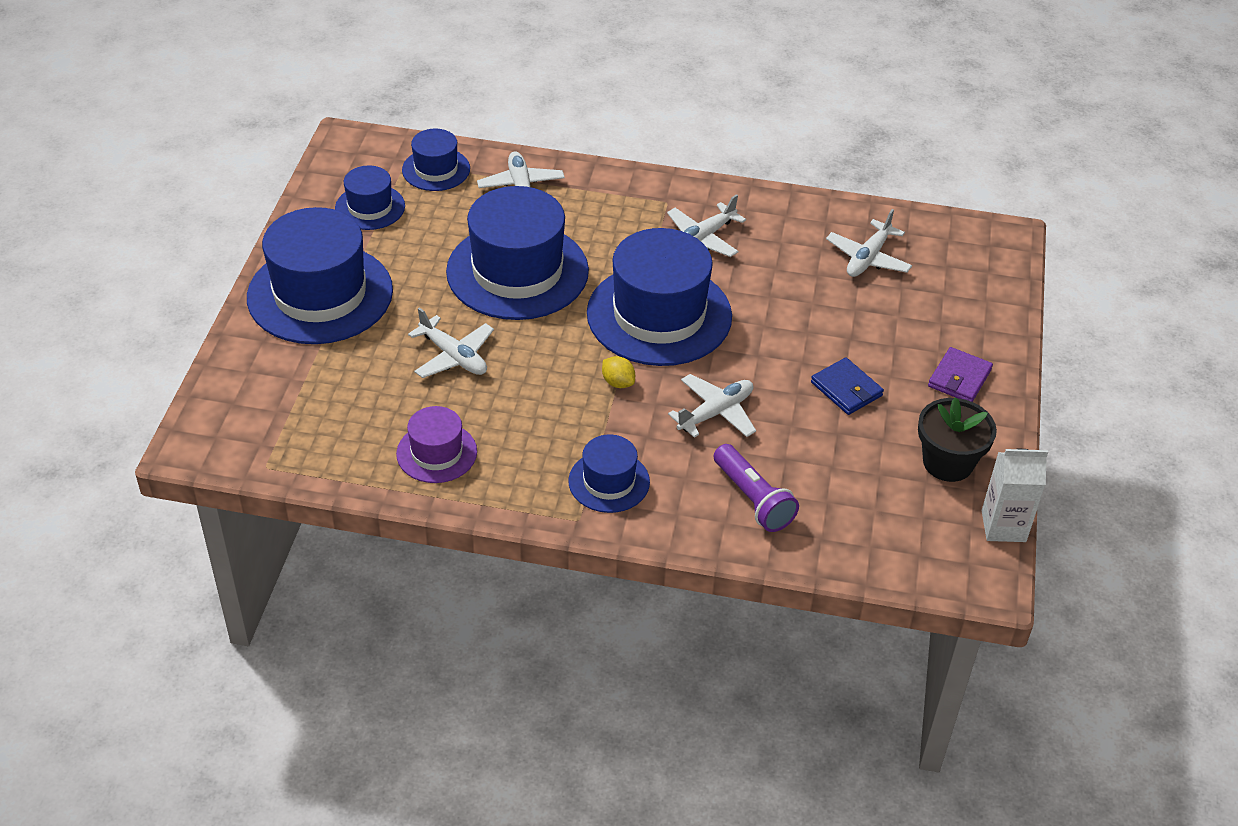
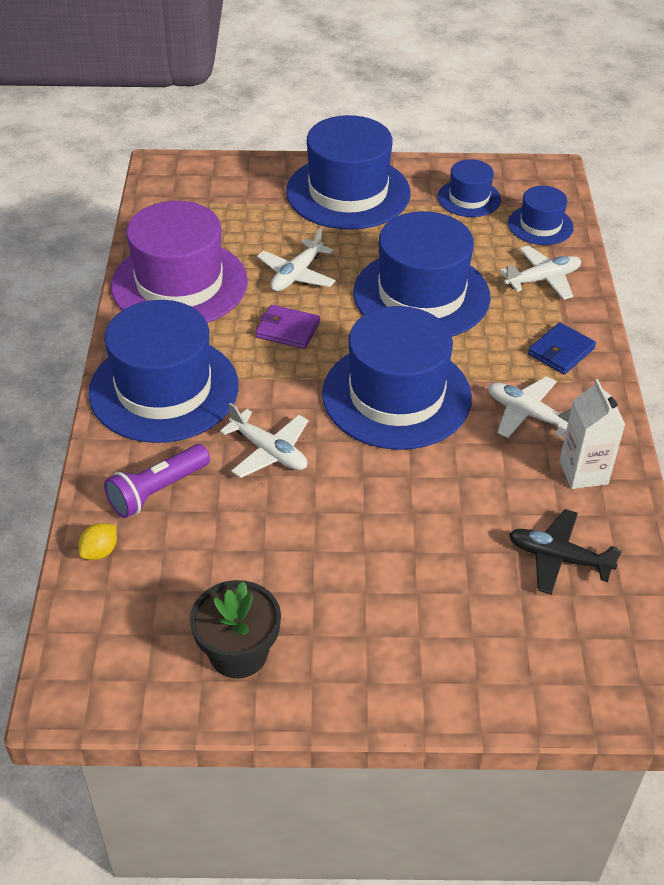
camera: 80 degrees right, 0 degrees up
purple hat [396,406,477,483] -> purple hat [111,201,248,323], size x1.97
blue hat [568,435,650,513] -> blue hat [88,300,239,443], size x1.97
yellow lemon [602,356,635,388] -> yellow lemon moved to [79,523,117,560]
blue wallet [811,357,884,415] -> blue wallet moved to [528,322,596,374]
white plane [826,209,912,277] -> black plane [509,509,622,595]
purple wallet [928,347,993,402] -> purple wallet moved to [256,305,320,349]
white carton [982,449,1048,542] -> white carton moved to [560,379,625,489]

